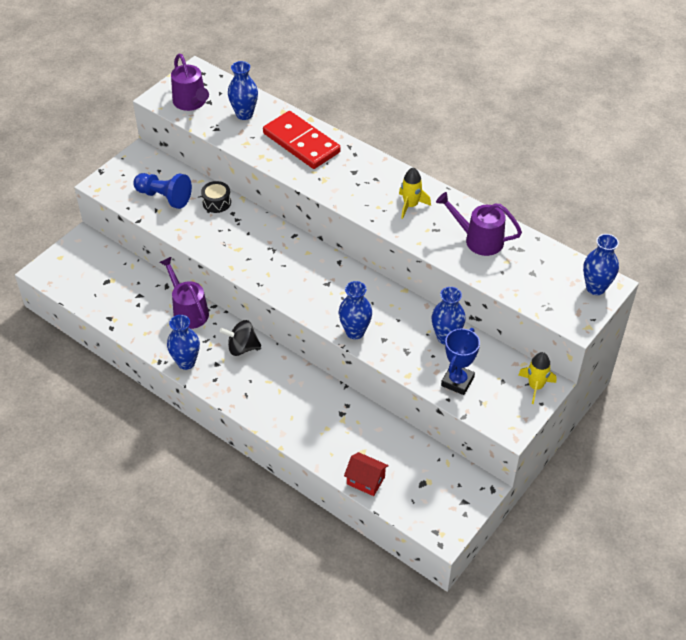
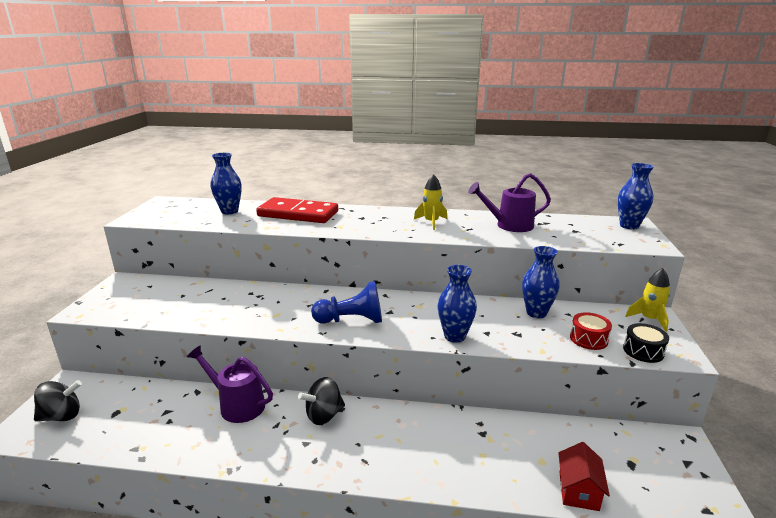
camera: 30 degrees left, 25 degrees down
blue pawn [133,173,192,209] -> blue pawn moved to [311,281,382,324]
blue vase [167,315,200,370] -> none
purple watering can [171,54,209,111] -> none
black drum [201,181,231,213] -> black drum moved to [623,323,669,363]
red house [344,452,389,496] -> red house turned 75 degrees counterclockwise [558,442,610,511]
blue trophy [441,328,480,395] -> red drum [570,312,612,350]
none -> black spinning top [34,380,82,421]

